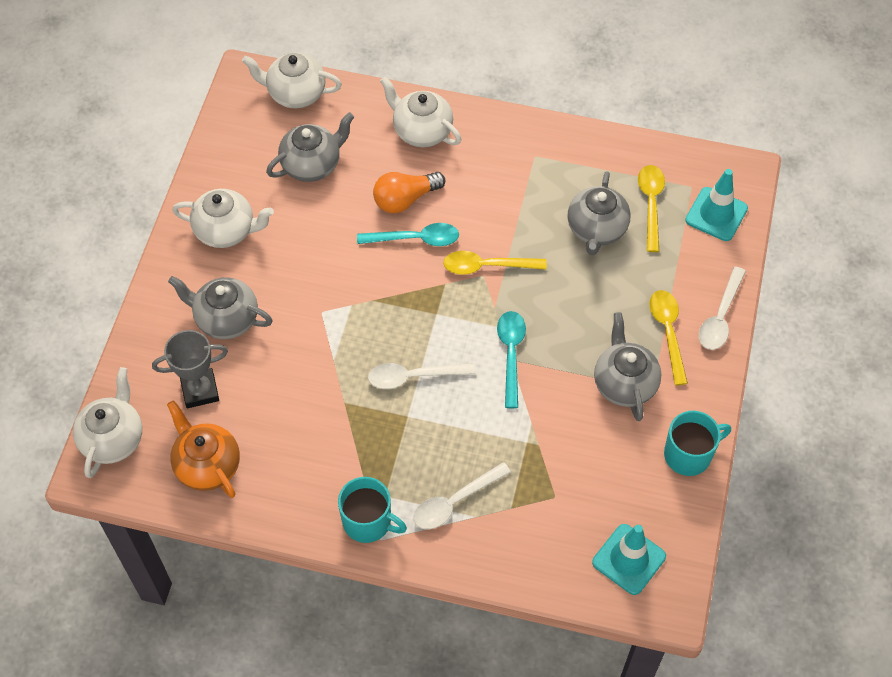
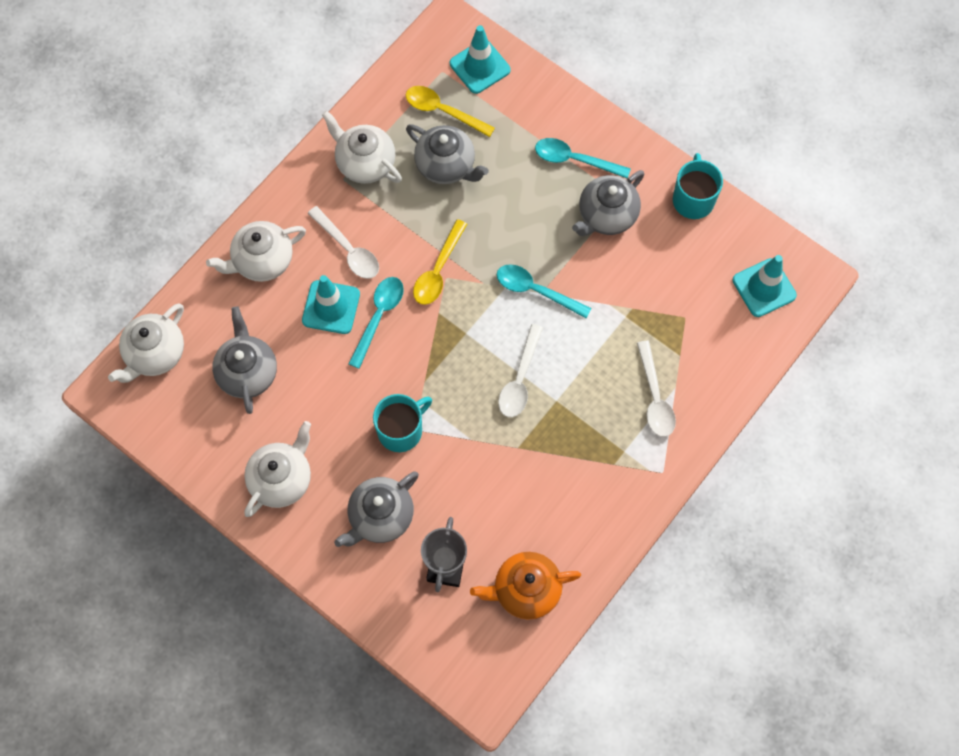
camera: 65 degrees left, 10 degrees up
white teapot [73,367,142,478] -> white teapot moved to [322,110,402,184]
turquoise mug [338,477,407,543] -> turquoise mug moved to [373,394,432,452]
orange light bulb [373,172,445,214] -> turquoise traffic cone [302,275,360,334]
grey teapot [594,312,661,421] -> grey teapot turned 60 degrees counterclockwise [572,170,644,236]
yellow spoon [649,290,688,385] -> turquoise spoon [535,138,631,179]
white spoon [699,266,746,350] -> white spoon moved to [308,206,379,279]

